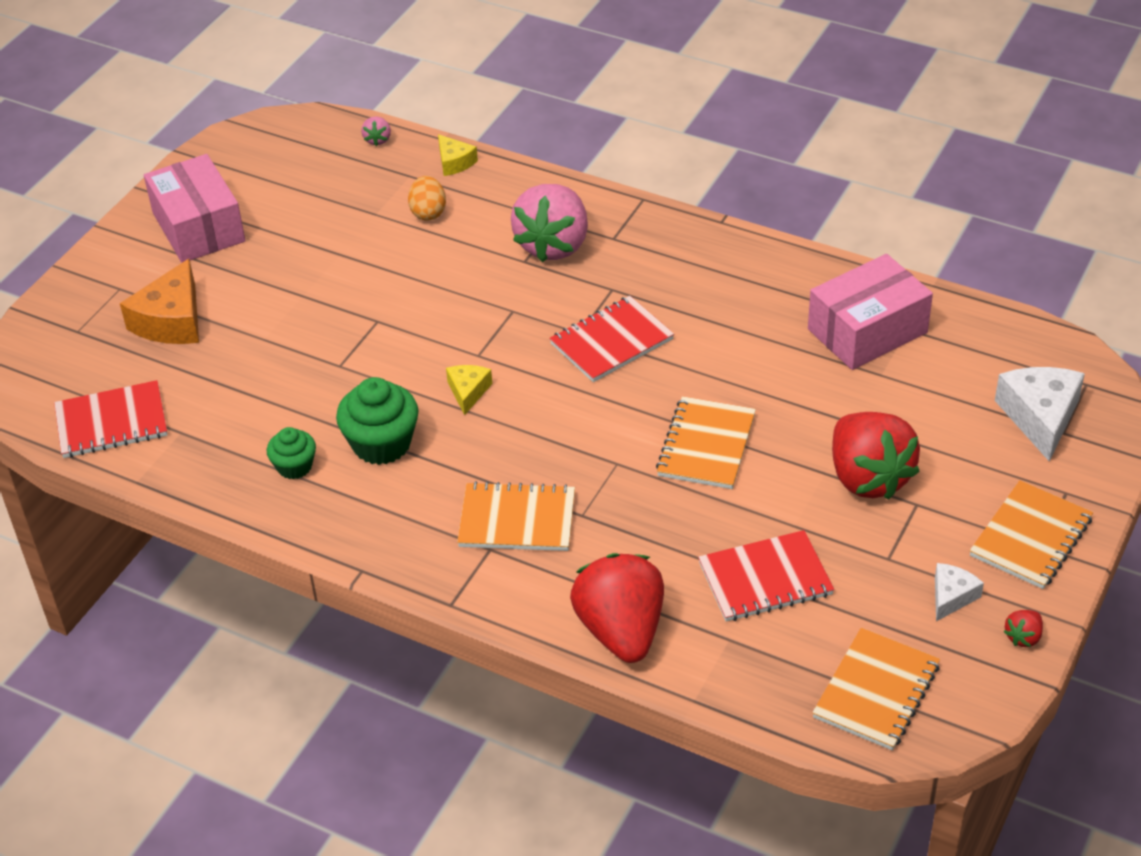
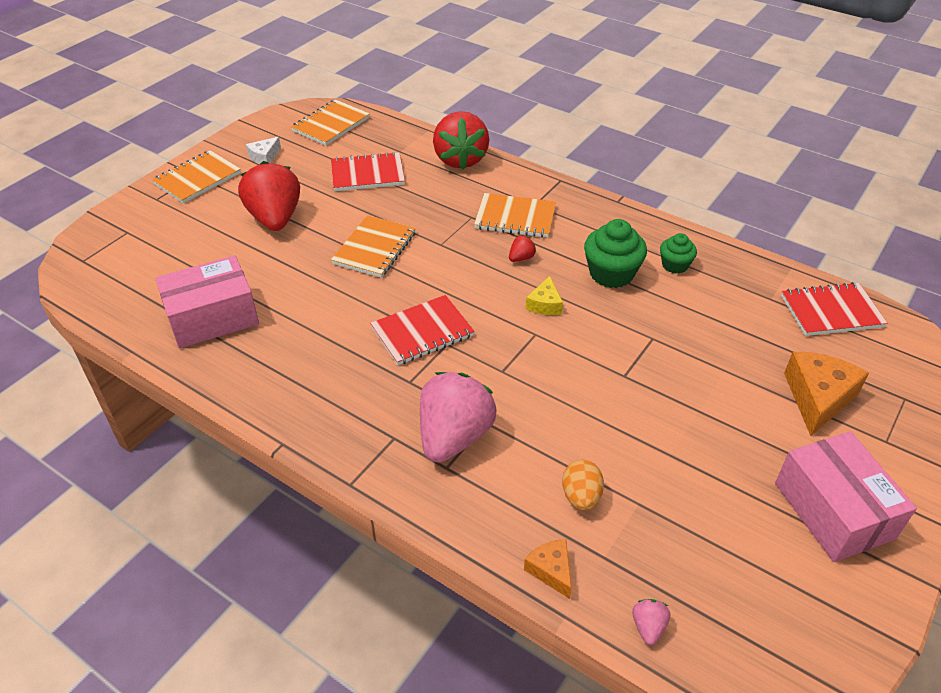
camera: 175 degrees left, 0 degrees up
yellow cheese [438,134,478,176] -> orange cheese [524,539,572,599]
white cheese [995,367,1085,462] -> none
red strawberry [1004,610,1043,647] -> red strawberry moved to [509,235,536,262]

